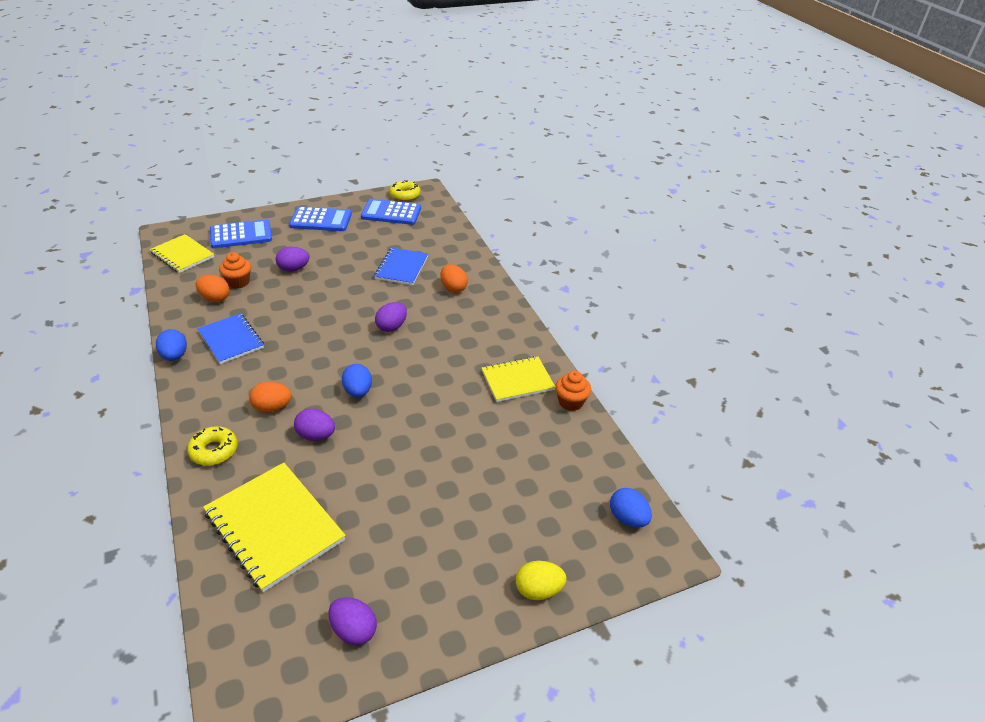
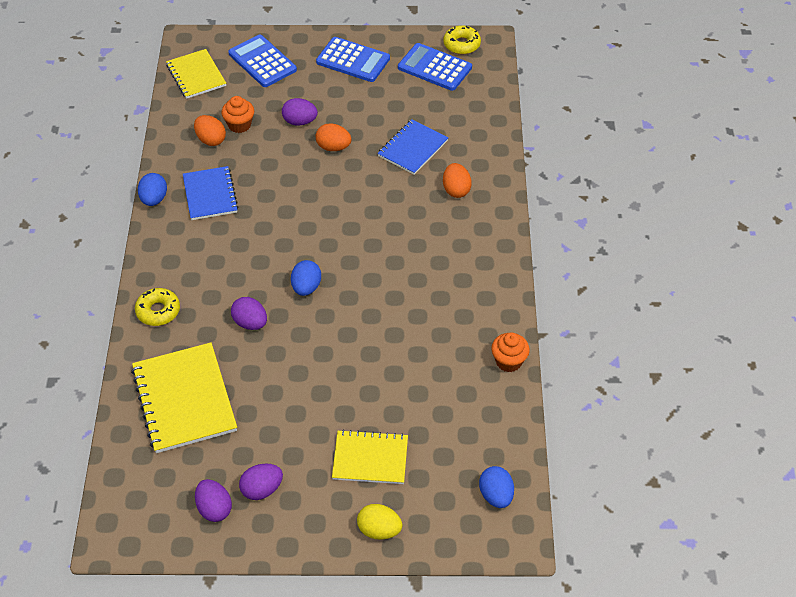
camera: 25 degrees right, 10 degrees up
blue calculator [210,219,272,248] -> blue calculator turned 135 degrees counterclockwise [228,35,297,87]
orange egg [249,382,292,412] -> orange egg moved to [316,123,351,151]
purple egg [375,302,407,332] -> purple egg moved to [239,464,283,500]
yellow notebook [482,356,555,402] -> yellow notebook moved to [332,430,408,484]

